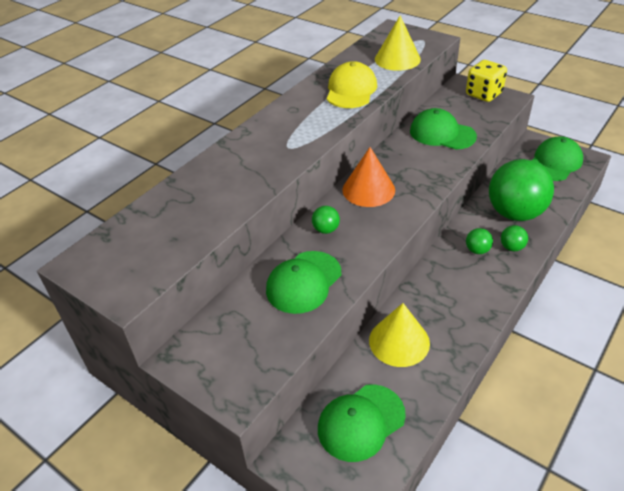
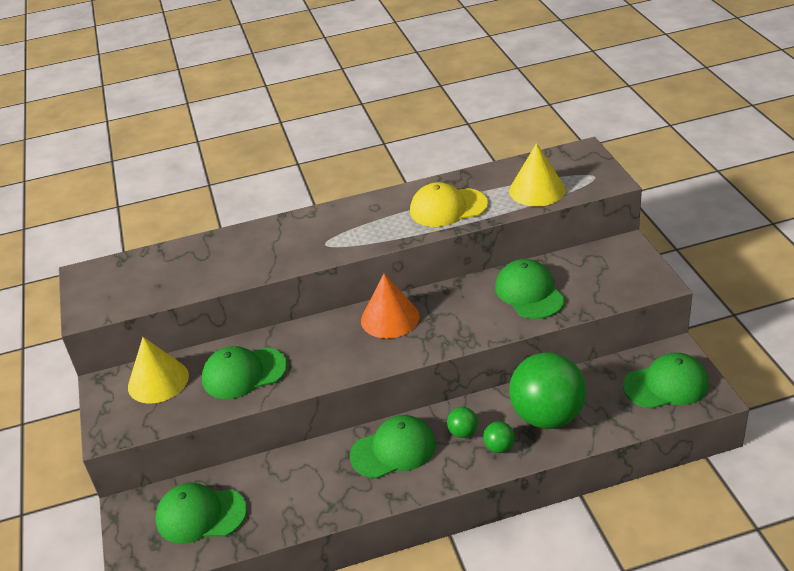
camera: 40 degrees right, 5 degrees down
green ball [312,206,340,234] -> none
yellow cap [327,61,377,108] -> yellow cap turned 150 degrees counterclockwise [410,182,488,227]
yellow cone [369,303,430,367] -> yellow cone moved to [128,337,189,404]
yellow dice [466,60,507,102] -> none
none -> green cap [350,415,436,479]

